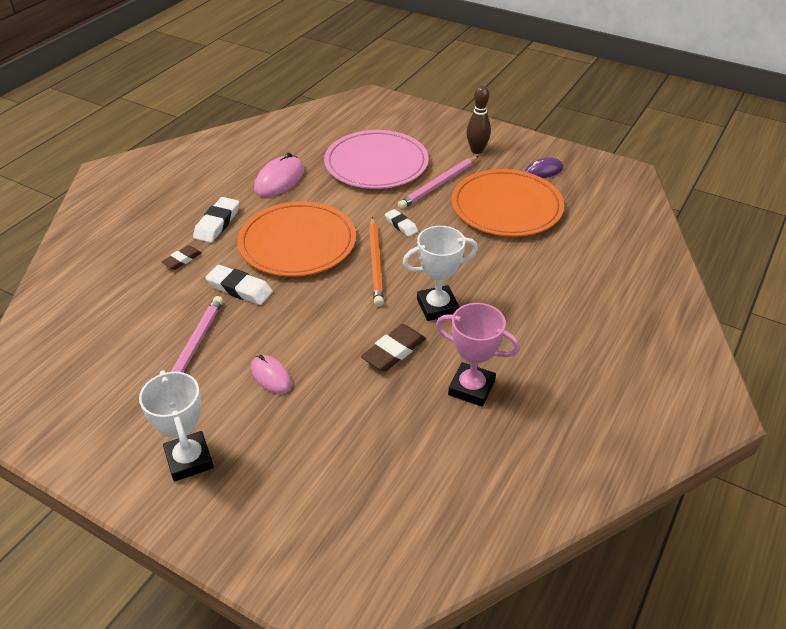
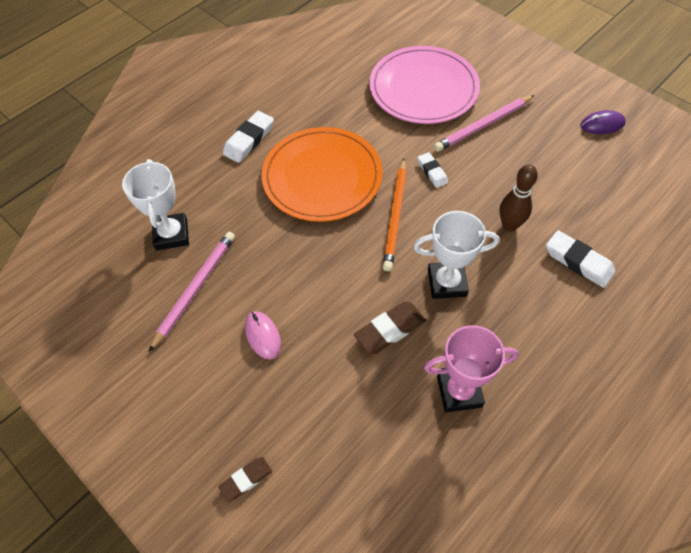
camera: 15 degrees right, 15 degrees up
white trophy [139,370,214,482] -> white trophy moved to [122,159,189,251]
brown eraser [162,245,201,270] -> brown eraser moved to [218,457,272,502]
white eraser [205,265,273,305] -> white eraser moved to [546,230,615,288]
pink mouse [254,153,304,197] -> none
pink trophy [436,303,520,407] -> pink trophy turned 45 degrees counterclockwise [424,325,519,413]
orange plate [452,169,564,237] -> none
brown bowling pin [466,85,491,154] -> brown bowling pin moved to [499,165,538,231]

